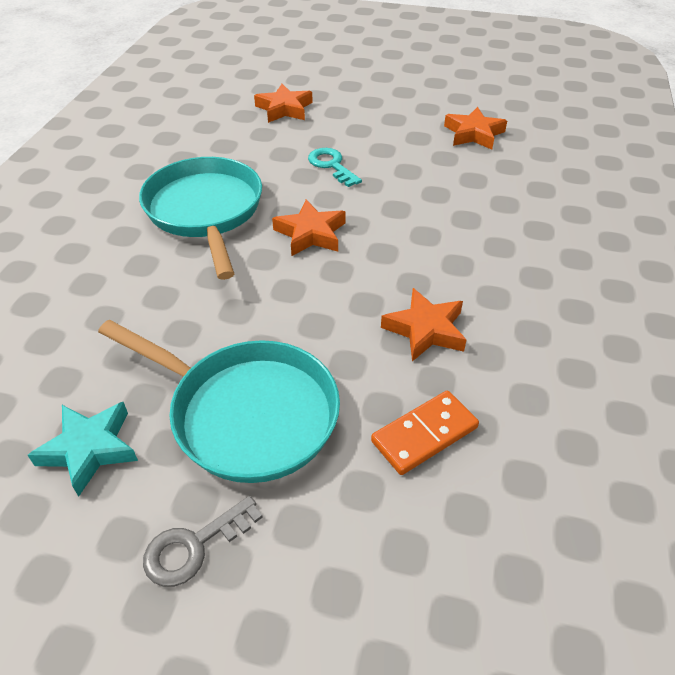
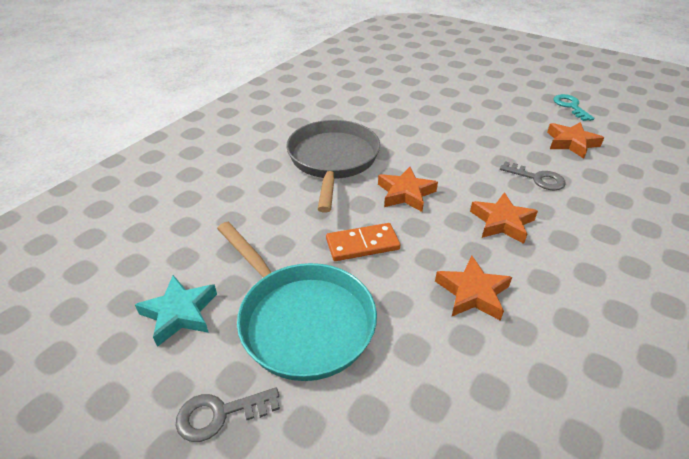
camera: 20 degrees right, 5 degrees down
turquoise pan [139,157,262,280] -> grey pan [286,120,380,213]
orange star [254,84,313,123] -> orange star moved to [470,192,538,244]
turquoise key [308,148,362,187] -> turquoise key moved to [553,94,594,121]
orange domino [371,391,479,475] -> orange domino moved to [326,223,400,261]
none -> grey key [500,161,566,191]

